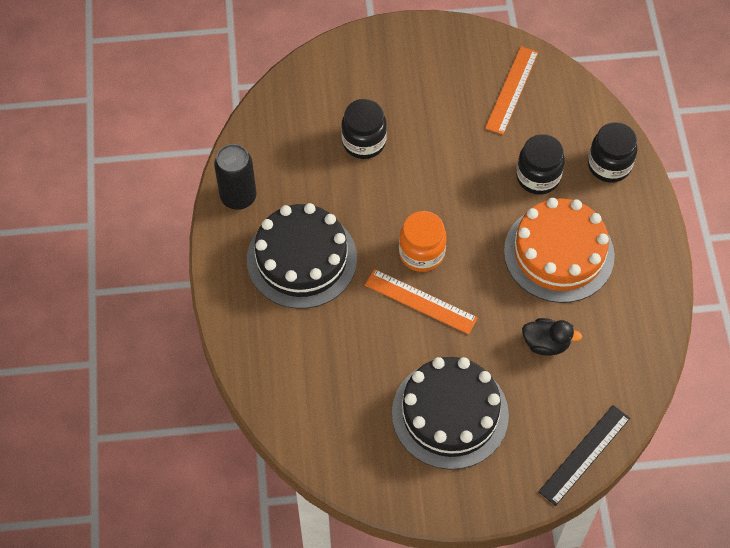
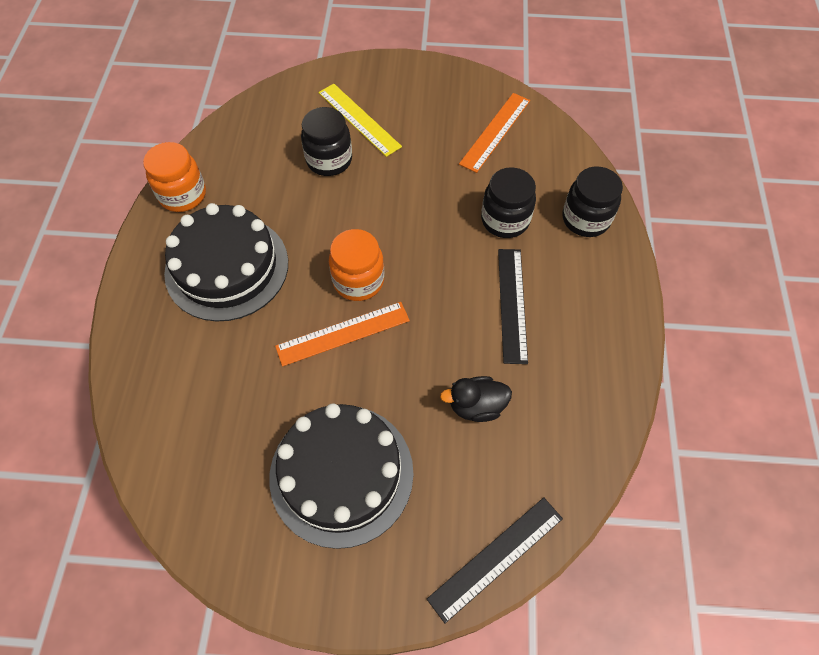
camera: 10 degrees right, 0 degrees up
black can [214,144,256,210] -> orange jar [143,142,206,212]
orange ruler [365,269,478,334] -> orange ruler turned 60 degrees counterclockwise [275,302,410,366]
orange cake [504,198,615,303] -> black ruler [498,249,528,364]
black duck [522,318,582,356] -> black duck turned 150 degrees clockwise [440,376,512,422]
none -> yellow ruler [318,84,402,157]

